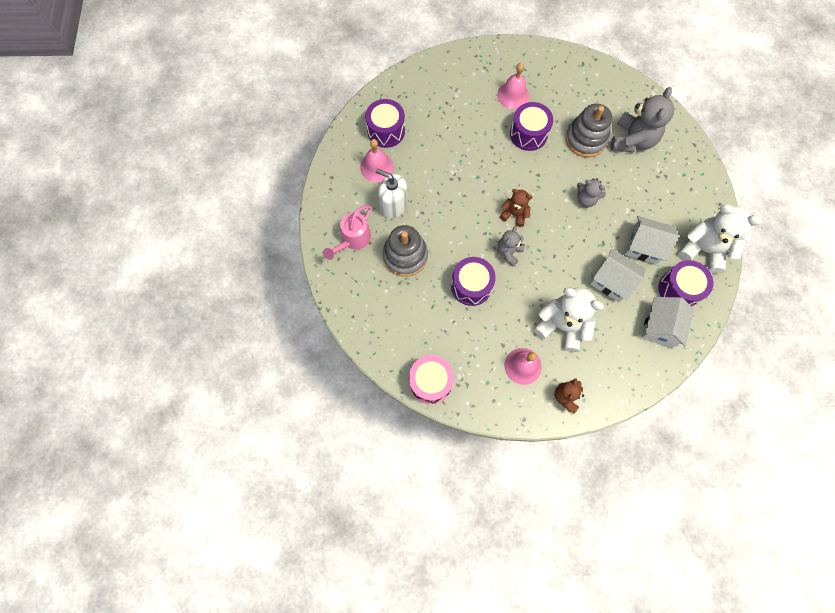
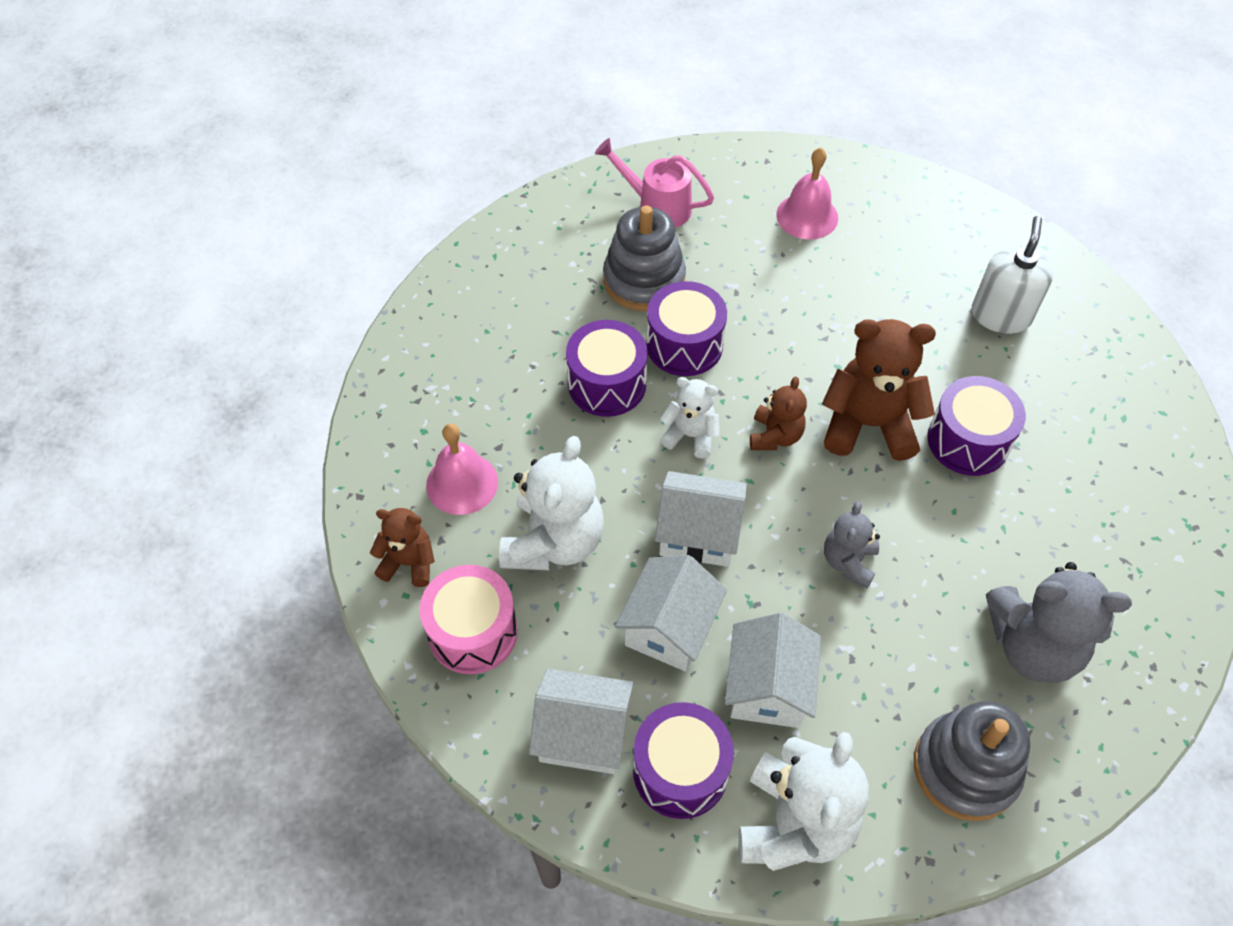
camera: 80 degrees right, 15 degrees down
purple drum [365,99,405,148] -> purple drum moved to [646,281,727,376]
white soap dispenser [376,169,407,219] -> white soap dispenser moved to [972,216,1053,334]
pink drum [409,355,454,404] -> pink drum moved to [420,565,518,674]
pink bell [497,63,529,109] -> none
grey teddy bear [498,226,525,266] -> white teddy bear [660,377,720,459]
grey stacking toy [565,104,612,157] -> grey stacking toy moved to [914,701,1030,821]
none -> white house [655,471,747,567]
none -> brown teddy bear [822,319,936,461]

